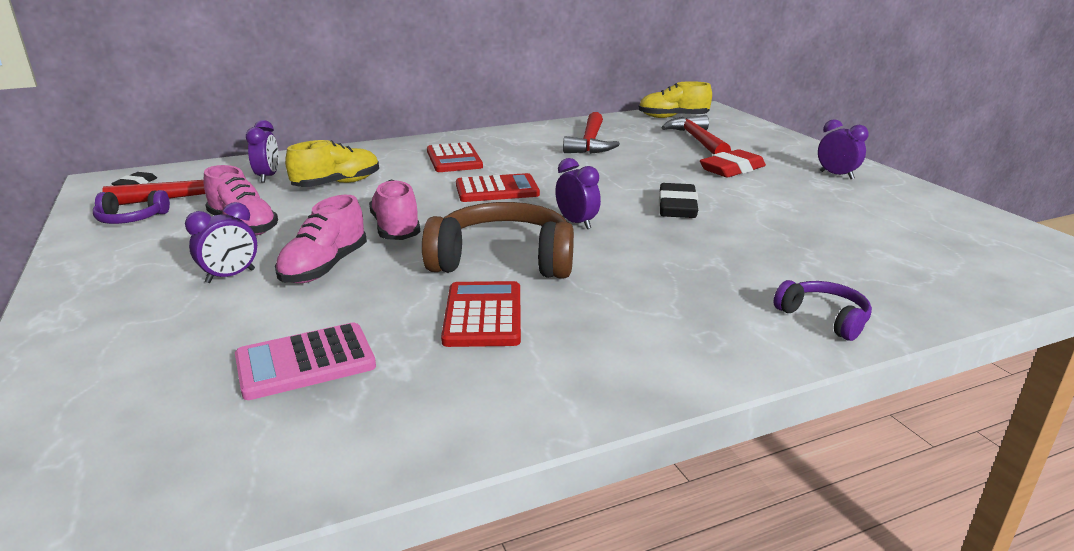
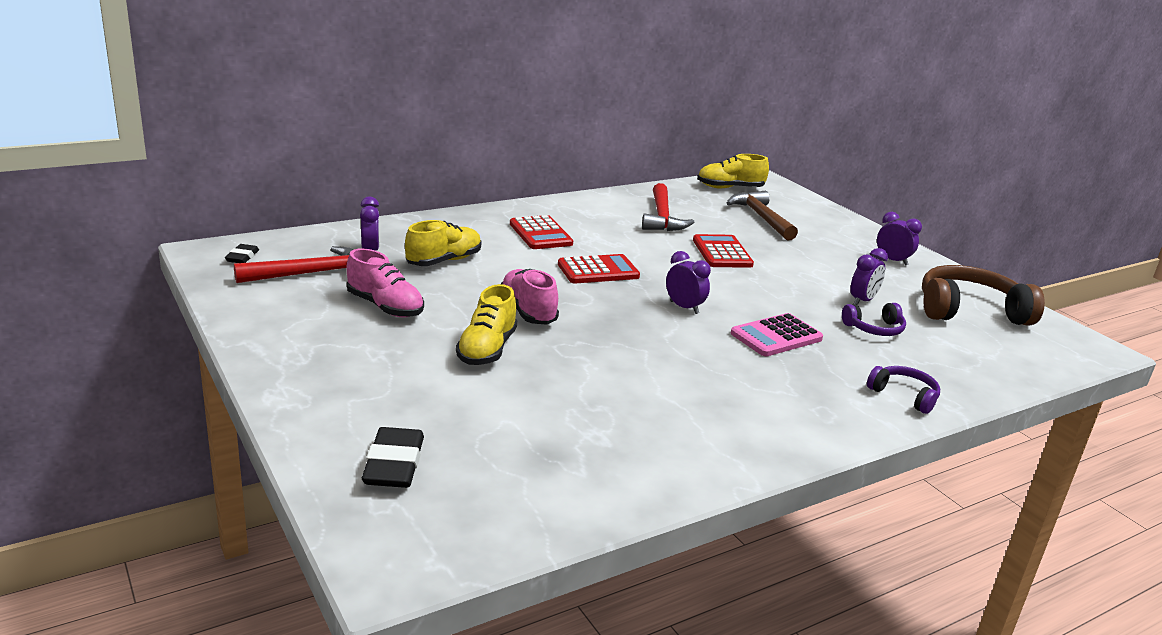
camera: 10 degrees left, 0 degrees up
purple headphones [93,190,170,224] -> purple headphones moved to [842,303,906,336]
purple clock [185,202,257,283] -> purple clock moved to [850,248,888,305]
pink calculator [235,322,376,400] -> pink calculator moved to [731,313,823,356]
pink shoe [275,195,367,283] -> yellow shoe [456,284,517,365]
brown headphones [422,202,574,279] -> brown headphones moved to [922,265,1045,326]
red calculator [441,281,521,347] -> red calculator moved to [693,234,754,268]
black eraser [659,183,698,218] -> black eraser moved to [362,427,424,488]
red hammer [661,115,731,154] -> brown hammer [727,191,798,240]
red eraser [700,149,766,177] -> none

